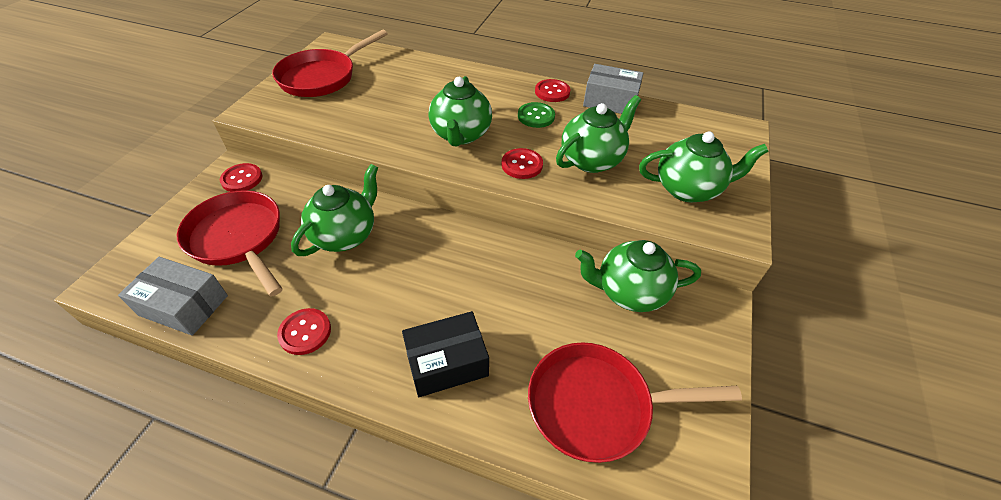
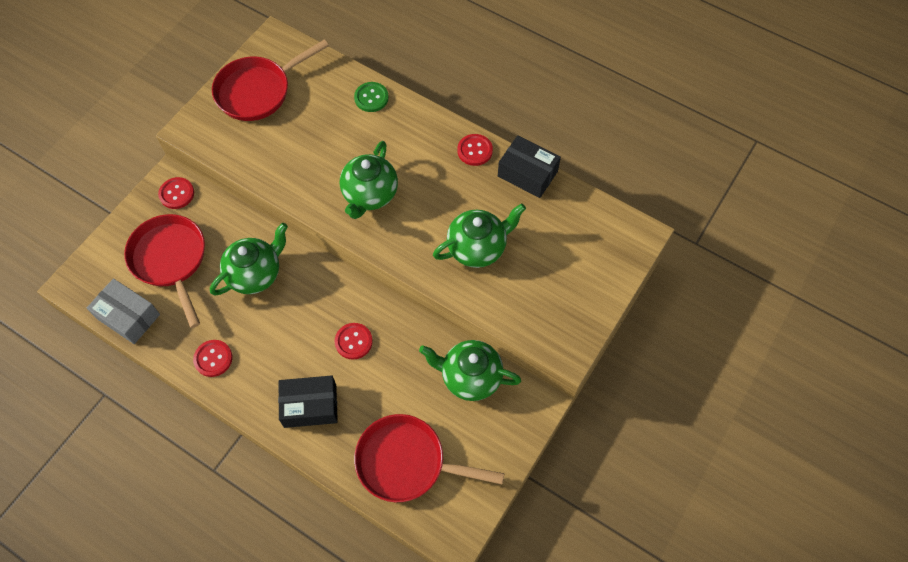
camera: 15 degrees right, 15 degrees up
red button [502,148,543,179] -> red button moved to [335,323,373,360]
green button [518,102,555,128] -> green button moved to [354,82,389,112]
grey box [583,64,643,114] -> black box [498,135,561,198]
green teapot [639,131,769,202] -> none

